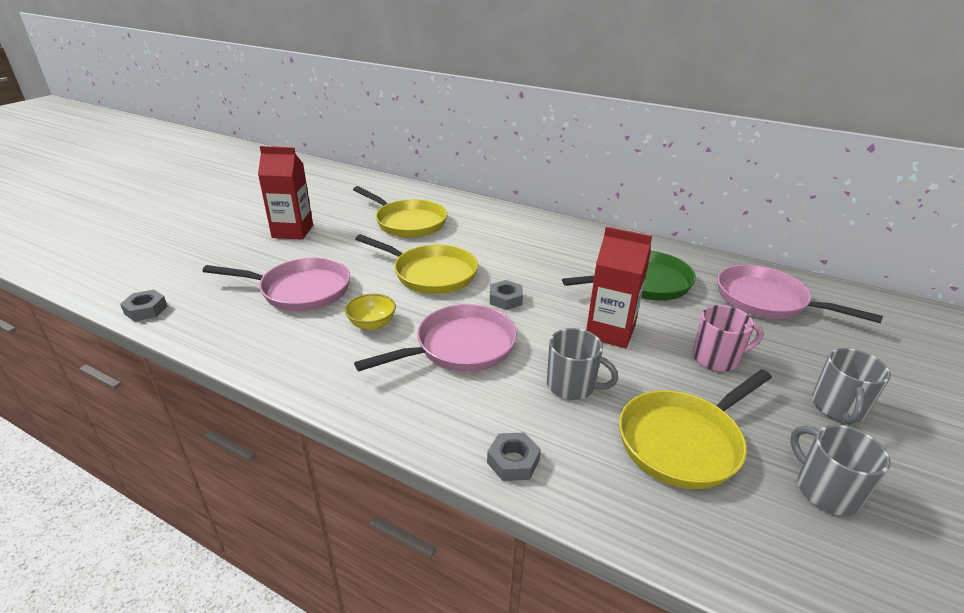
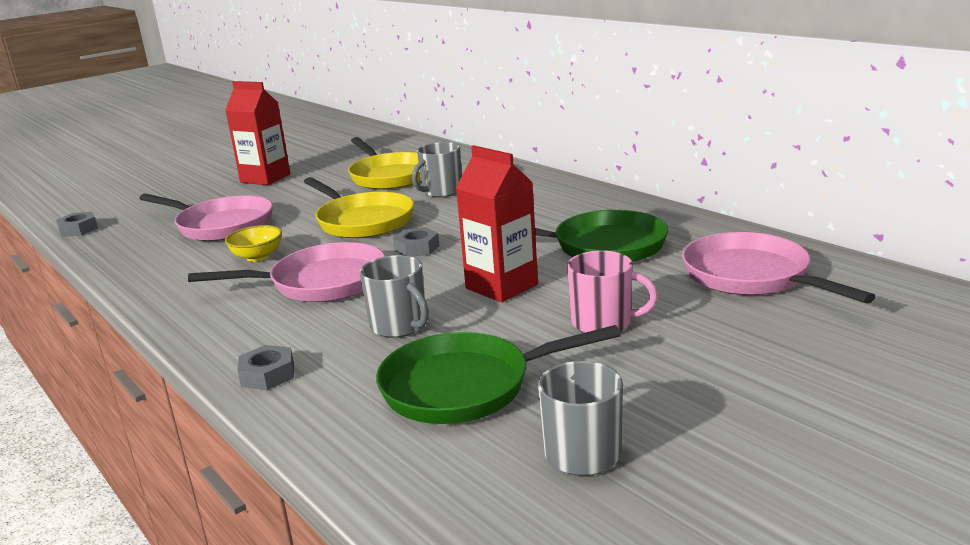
camera: 25 degrees right, 10 degrees down
yellow pan [619,369,772,489] -> green pan [376,325,621,424]
grey mug [812,348,891,425] -> grey mug moved to [412,142,462,198]

